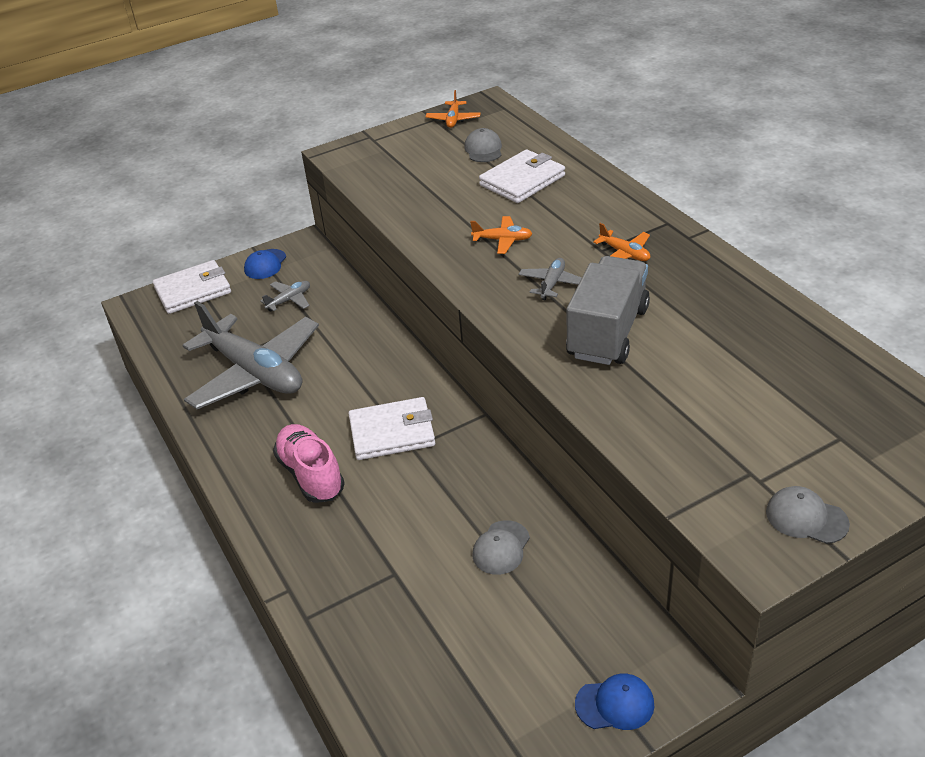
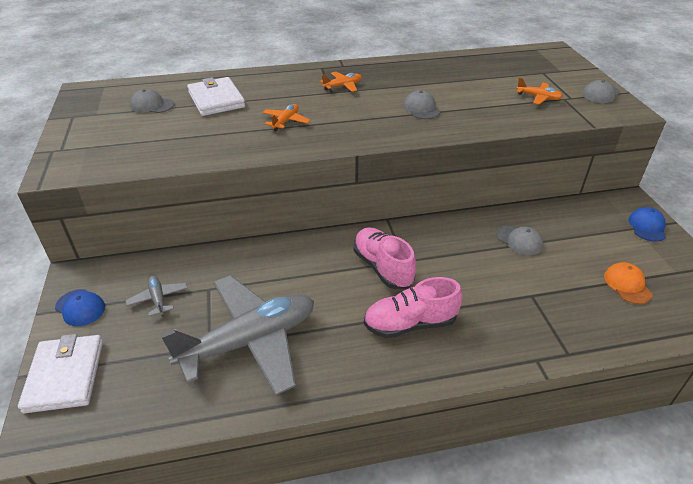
camera: 75 degrees left, 0 degrees up
white wallet [348,397,435,460] -> pink shoe [354,227,416,289]
orange plane [425,90,481,128] -> orange plane moved to [516,77,563,104]
grey plane [519,258,582,300] -> none
grey truck [566,256,650,365] -> grey cap [403,90,440,119]
none -> orange cap [604,262,652,304]

